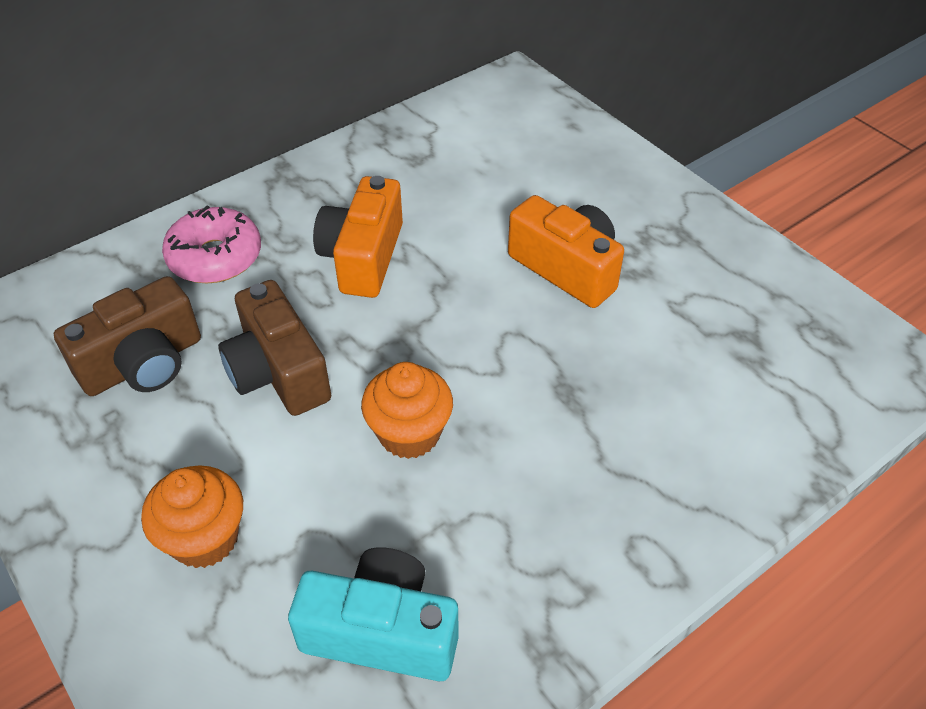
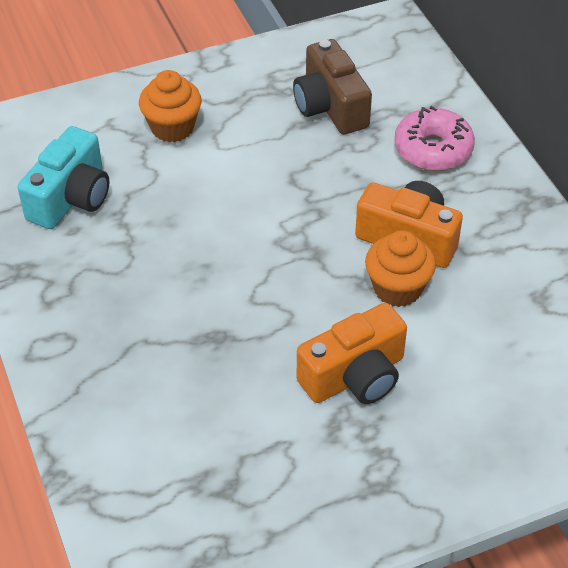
camera: 105 degrees right, 0 degrees up
brown camera [218,280,331,416] -> none
orange cupcake [361,362,453,459] -> orange cupcake moved to [365,230,436,307]

